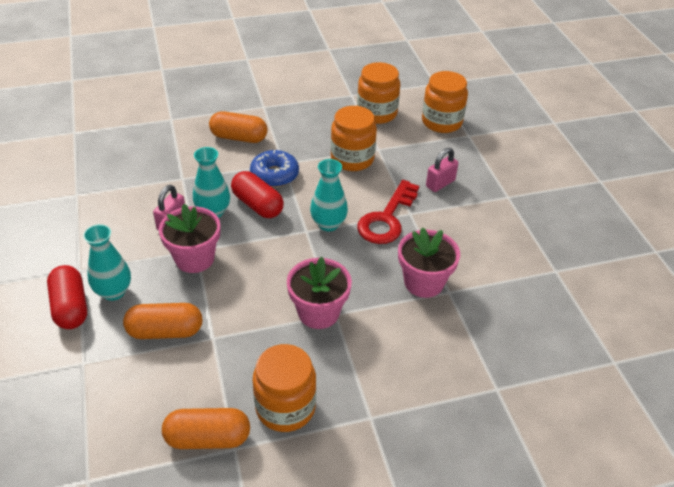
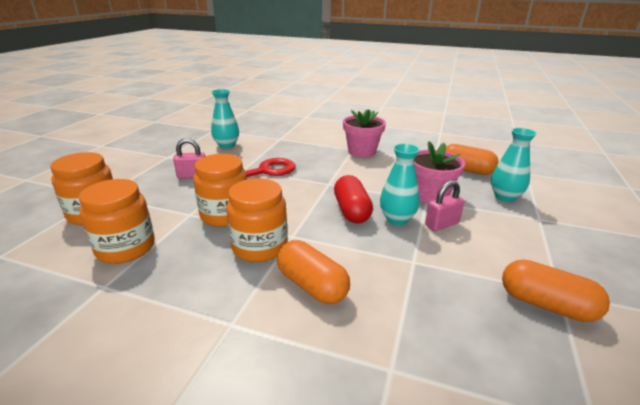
camera: 145 degrees left, 15 degrees down
red capsule [47,265,87,329] -> none
orange capsule [162,408,250,449] -> orange capsule moved to [502,259,610,322]
blue donut [250,150,299,187] -> none
orange jar [253,344,316,432] -> orange jar moved to [226,178,287,262]
turquoise vase [310,159,348,231] -> turquoise vase moved to [211,89,239,149]
pink flower pot [398,227,460,298] -> none

